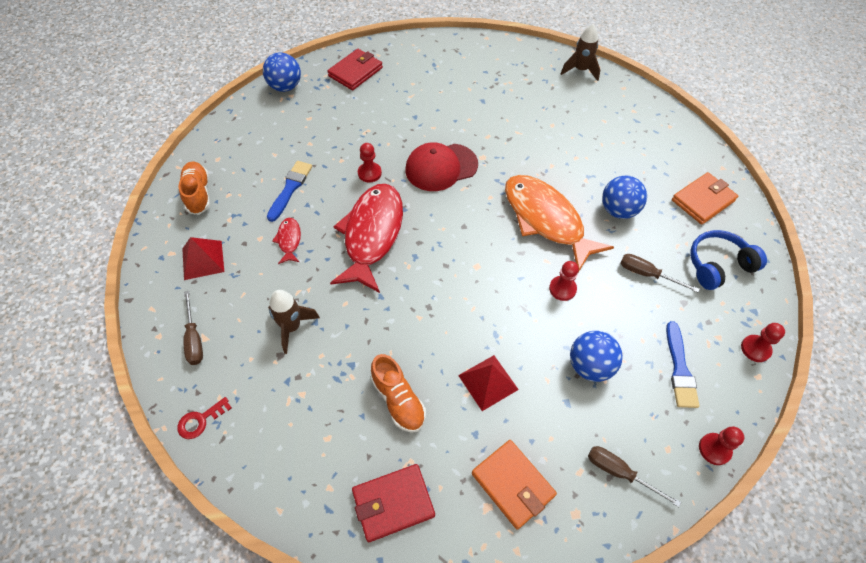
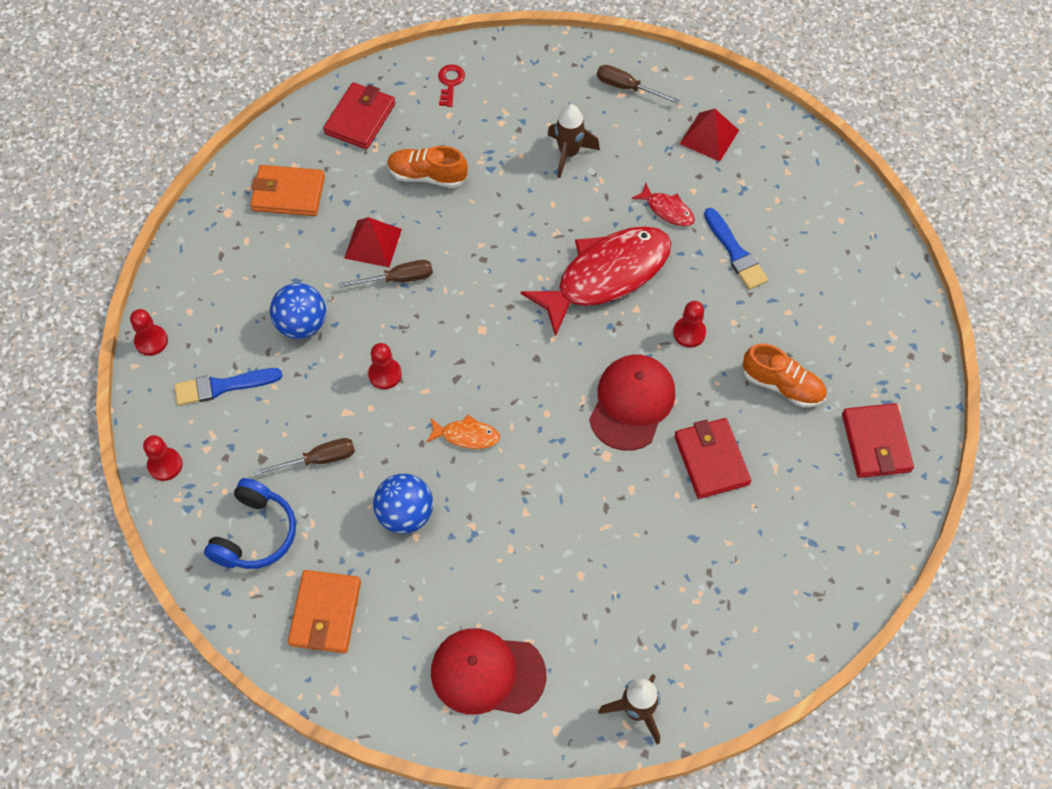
camera: 135 degrees right, 5 degrees up
red key [177,397,232,439] -> red key moved to [438,64,465,107]
orange shoe [179,162,210,215] -> orange shoe moved to [743,343,827,407]
blue ball [263,53,301,92] -> none
red fish [330,184,403,293] -> red fish turned 90 degrees counterclockwise [521,226,671,337]
orange fish [505,175,614,272] -> orange fish [426,414,500,449], size x0.43
brown screwdriver [588,446,681,507] -> brown screwdriver moved to [338,260,433,288]
blue brush [666,321,700,408] -> blue brush turned 60 degrees counterclockwise [174,368,282,406]
none -> red cap [431,628,546,715]
none -> red wallet [674,418,751,499]

